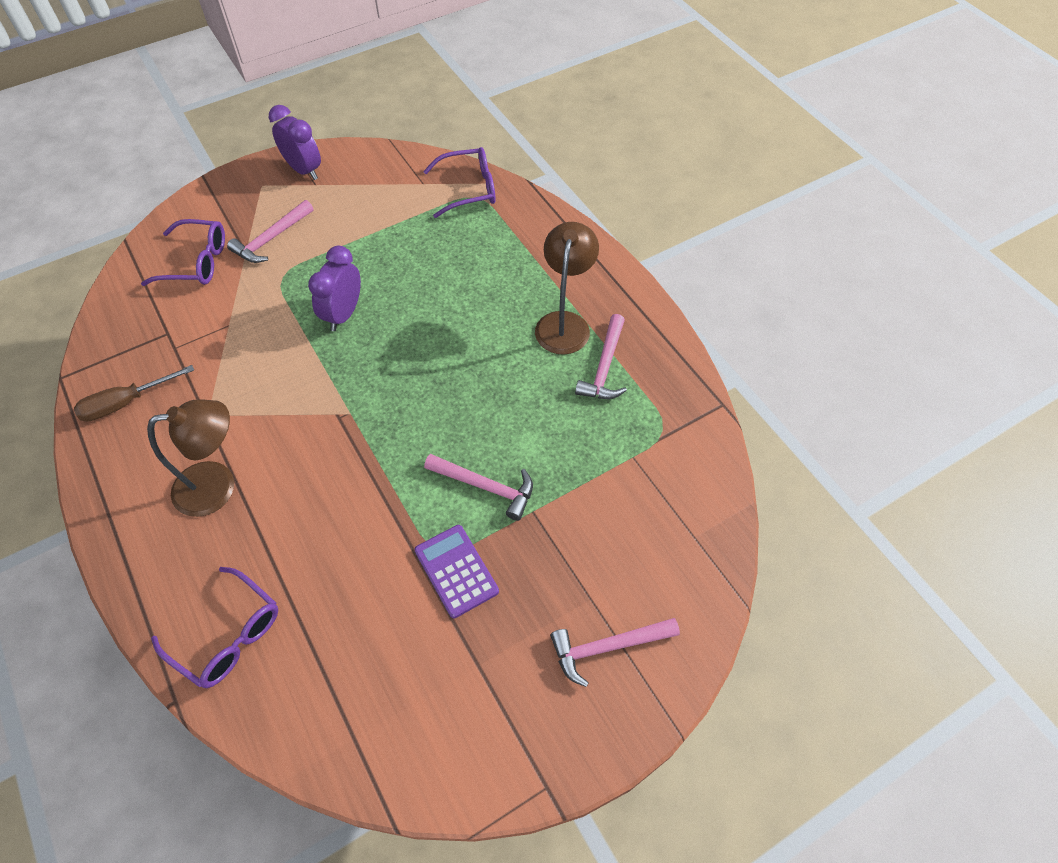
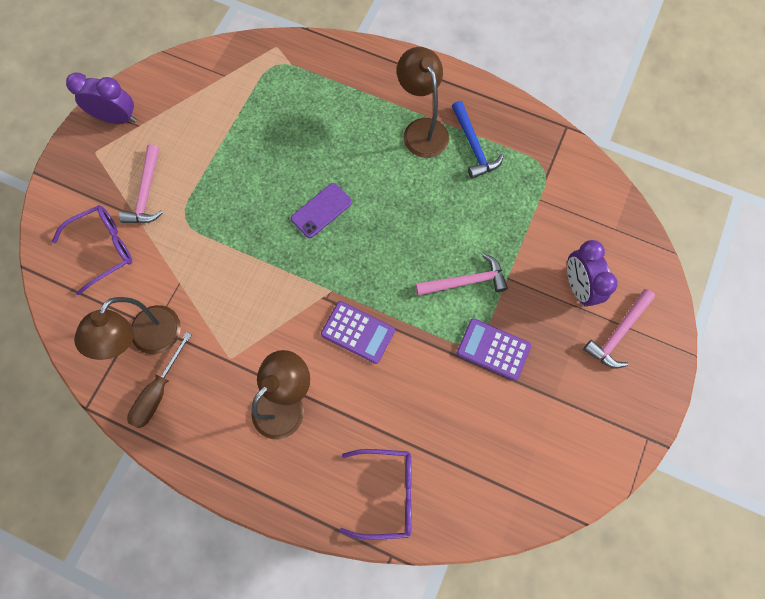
camera: 35 degrees left, 15 degrees up
purple clock [308,246,361,331] -> purple clock moved to [567,240,618,307]
purple glasses [423,147,496,218] -> none
pink hammer [575,314,627,399] -> blue hammer [452,101,504,179]
none -> brown lamp [74,297,181,360]
none -> purple phone [291,183,352,238]
none -> purple calculator [321,301,395,364]

